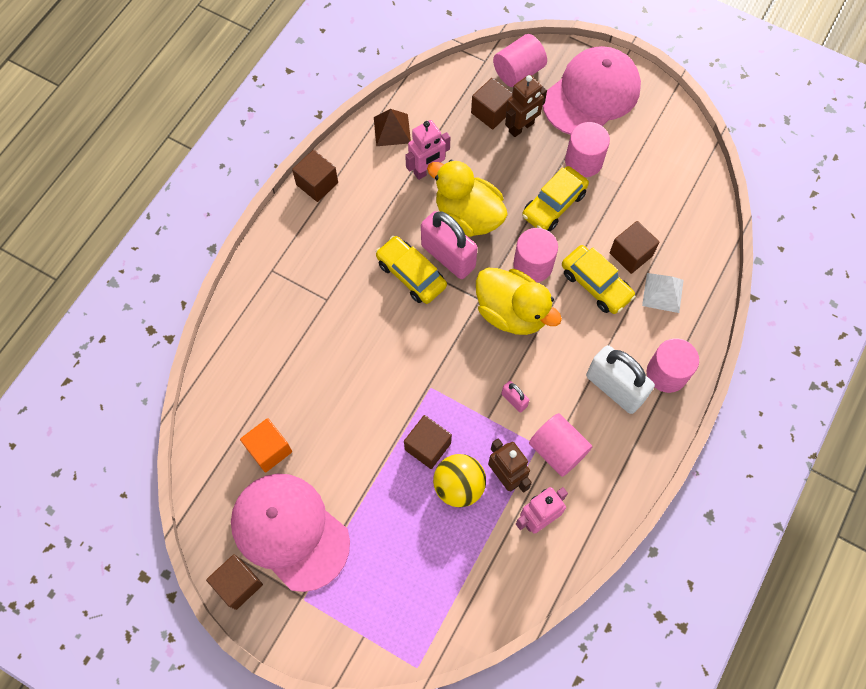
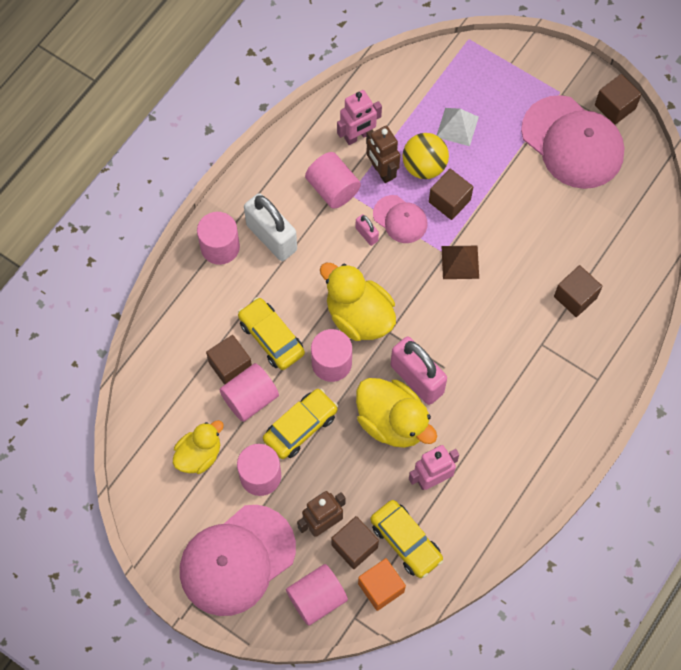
camera: 175 degrees left, 0 degrees up
orange cube [240,418,292,473] -> orange cube moved to [358,558,406,611]
brown cube [292,150,338,202] -> brown cube moved to [554,265,603,317]
brown pyramid [374,109,411,146] -> brown pyramid moved to [441,246,479,279]
yellow car [376,236,447,304] -> yellow car moved to [370,500,443,578]
white pyramid [642,273,684,313] -> white pyramid moved to [437,108,479,146]
none -> yellow duck [173,420,224,474]
none -> pink cylinder [219,363,279,422]
none -> pink cap [373,195,427,243]

